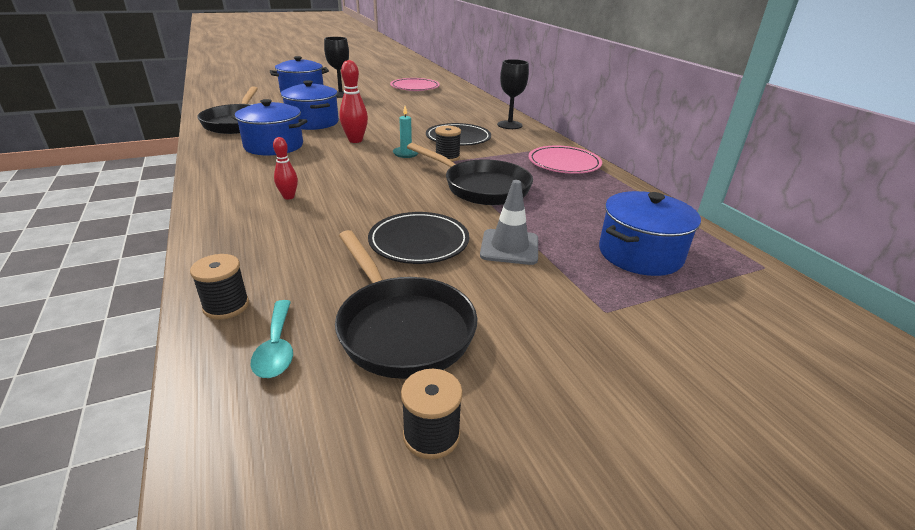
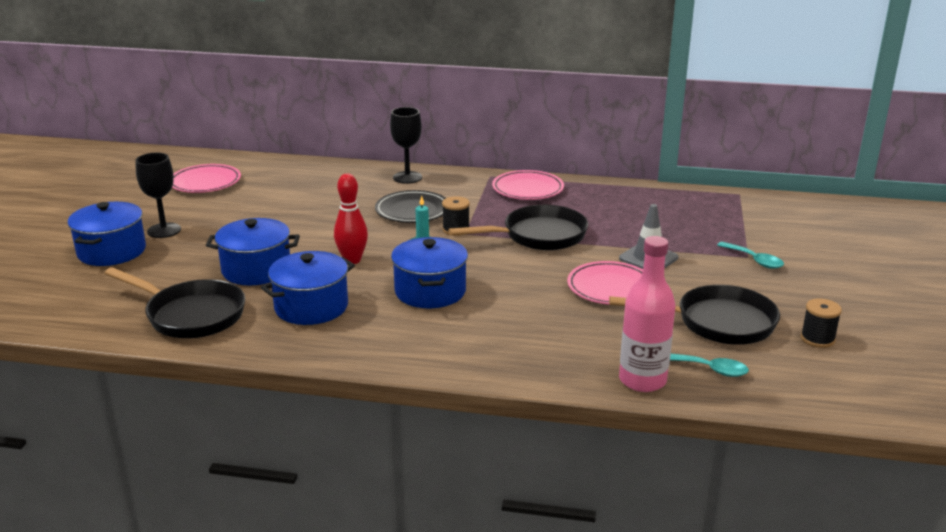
camera: 55 degrees left, 5 degrees down
black spool [190,254,249,320] -> pink bottle [619,236,675,392]
red bowling pin [273,137,298,199] -> none
black plate [368,212,469,264] -> pink plate [567,261,643,305]
blue pot [599,191,701,276] -> blue pot moved to [391,237,468,308]
none -> turquoise spoon [717,242,784,269]

